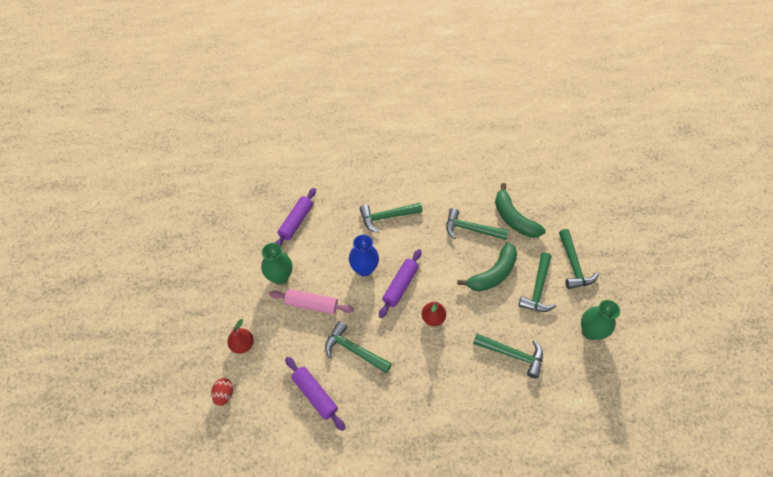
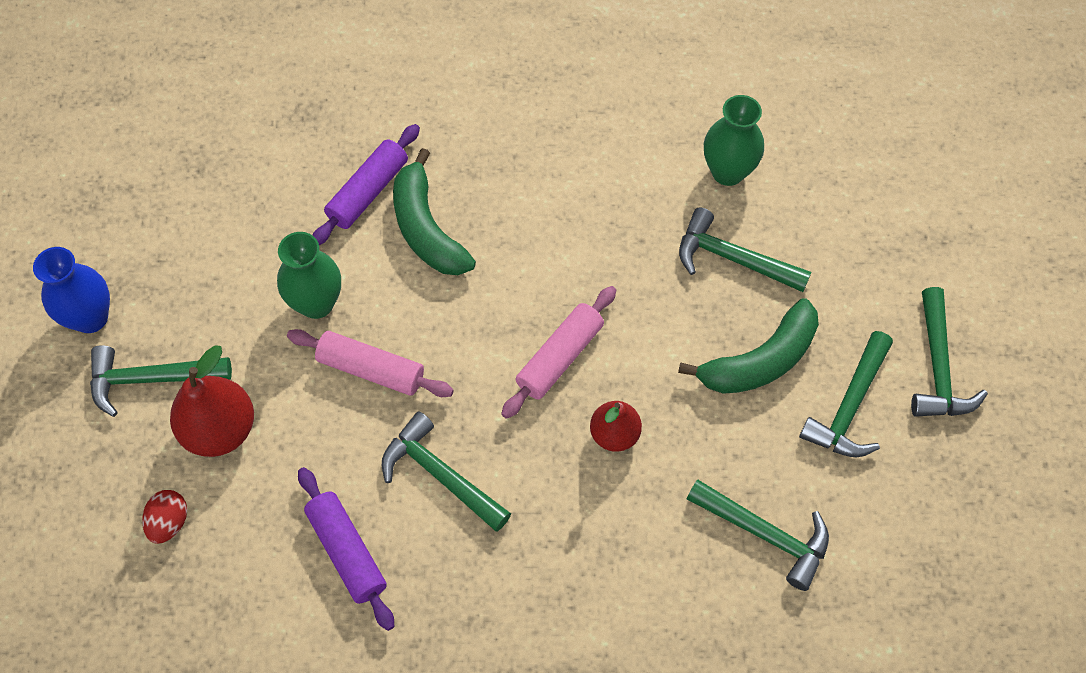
camera: 10 degrees right, 5 degrees up
red pear [228,319,254,354] -> red pear [170,345,254,457], size x1.57
blue vase [349,235,379,277] -> blue vase moved to [33,247,110,333]
green hammer [360,203,423,233] -> green hammer moved to [90,345,232,417]
purple rolling pin [379,249,421,318] -> pink rolling pin [501,286,616,419]
green banana [495,183,546,238] -> green banana moved to [393,148,476,275]
green vase [581,300,620,340] -> green vase moved to [704,95,764,186]

